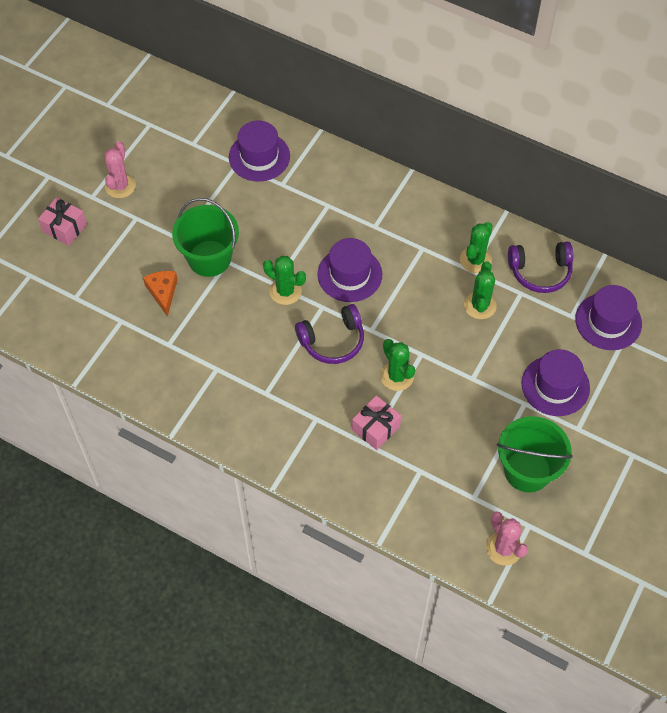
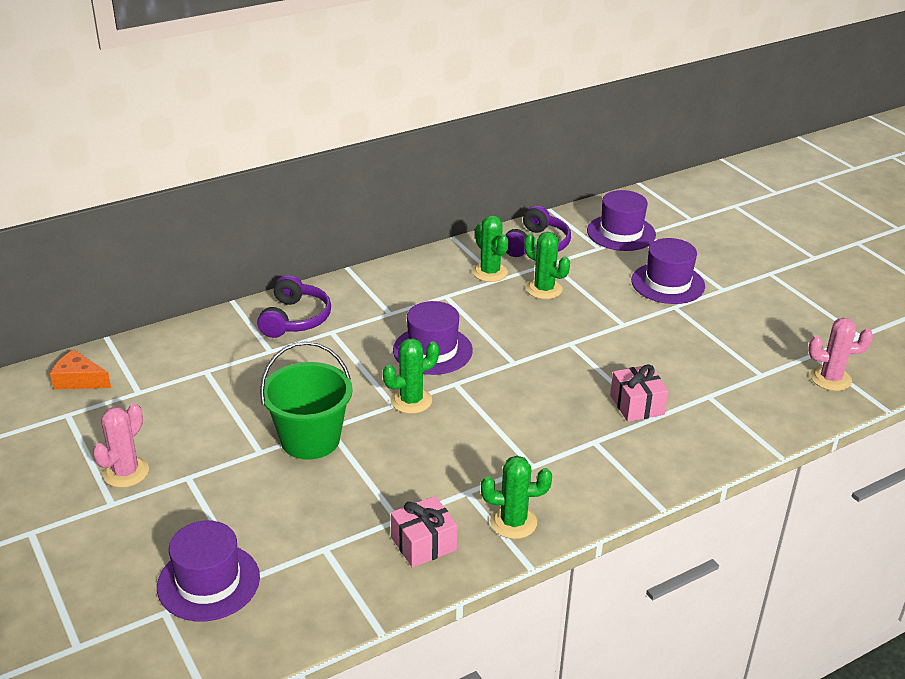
camera: 60 degrees left, 25 degrees down
pink gift [38,197,87,246] -> pink gift moved to [391,496,458,568]
pink cactus [104,141,136,198] -> pink cactus turned 75 degrees clockwise [93,403,149,488]
orange cheese [143,271,178,317] -> orange cheese moved to [50,350,111,390]
purple hat [229,120,290,182] -> purple hat moved to [157,520,260,622]
purple headphones [295,304,364,364] -> purple headphones moved to [257,275,331,338]
green cactus [380,339,415,391] -> green cactus moved to [481,456,552,539]
green bucket [497,416,573,492] -> none

